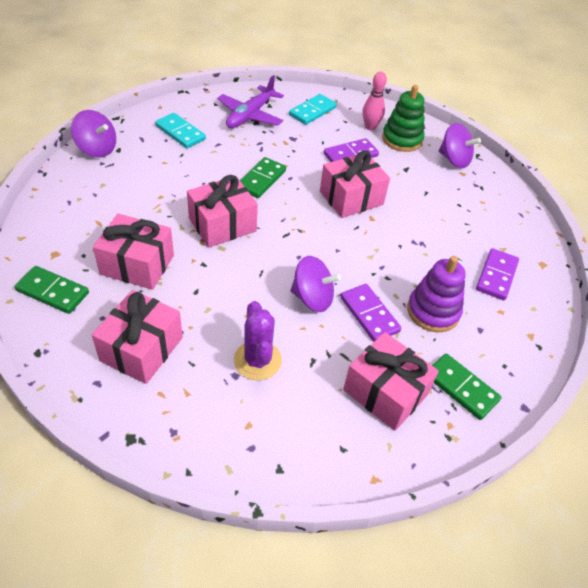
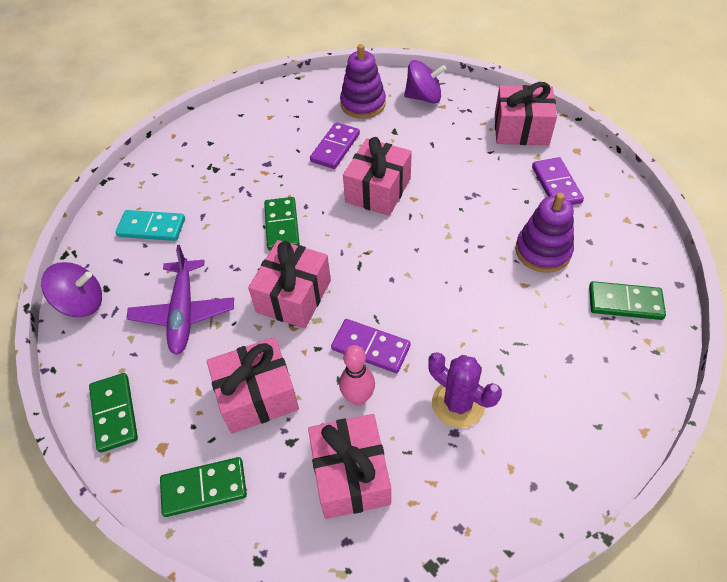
camera: 30 degrees left, 5 degrees up
purple plane [217,75,284,128] -> purple plane moved to [126,245,234,355]
turquoise domino [289,94,337,125] -> none
purple spinning top [291,256,341,312] -> none
purple domino [341,284,401,342] -> purple domino moved to [331,319,411,373]
pink gift [343,332,439,431] -> pink gift moved to [495,82,557,145]
pink bowling pin [363,71,387,130] -> pink bowling pin moved to [339,345,375,405]
green stacking toy [382,85,425,152] -> purple stacking toy [340,44,386,119]
none -> green domino [89,373,138,453]

